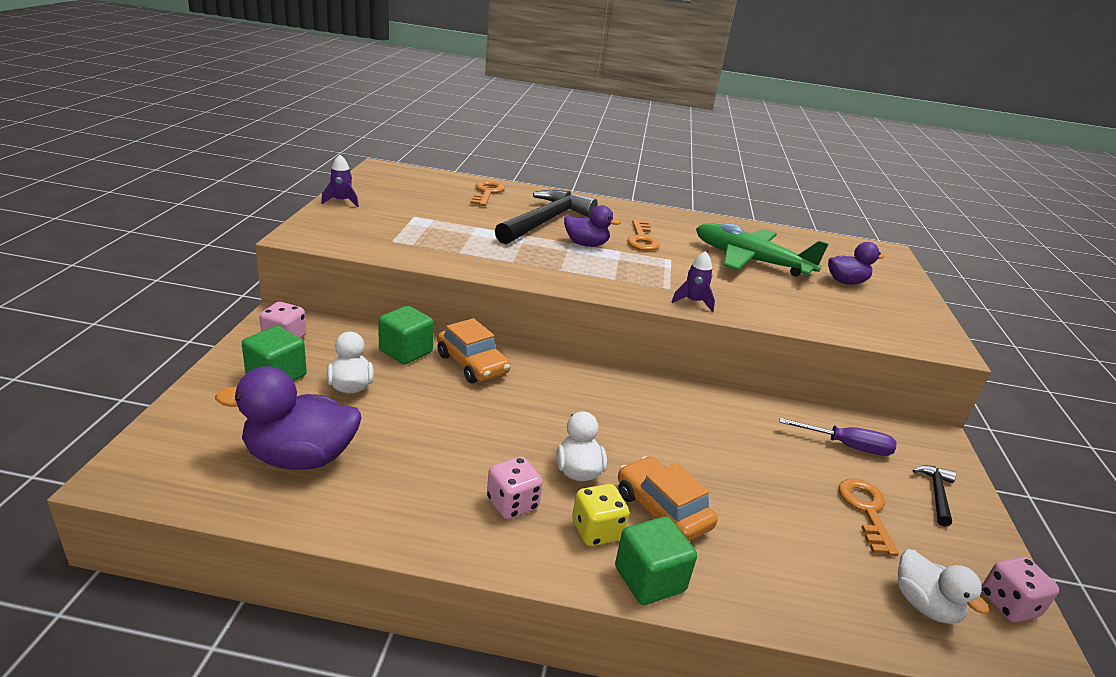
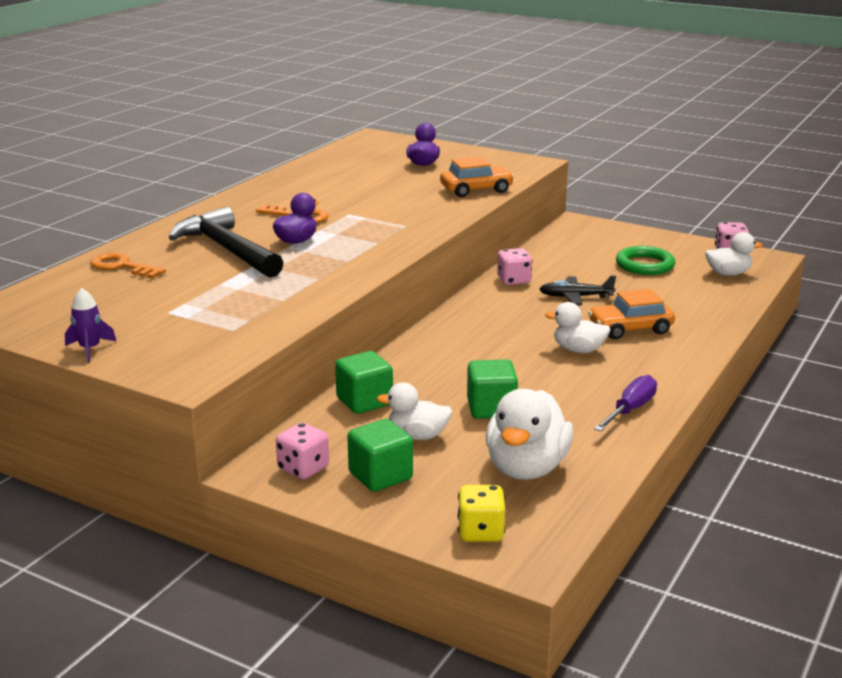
camera: 65 degrees left, 5 degrees down
purple duck [215,366,362,470] -> white duck [486,389,573,480]
orange car [437,318,511,383] -> orange car moved to [440,156,514,197]
pink dice [487,457,543,519] -> pink dice moved to [497,248,533,285]
yellow dice [572,484,629,546] -> yellow dice moved to [458,485,505,542]
green cube [615,516,697,605] -> green cube moved to [467,359,518,419]
purple rocket [671,251,715,312] -> none
green plane [696,223,829,277] -> none
purple screwdriver [780,418,896,456] -> purple screwdriver moved to [594,375,657,431]
orange key [839,478,899,556] -> green ring [616,246,675,275]
black hammer [913,465,956,527] -> none
none -> black plane [540,275,616,305]

